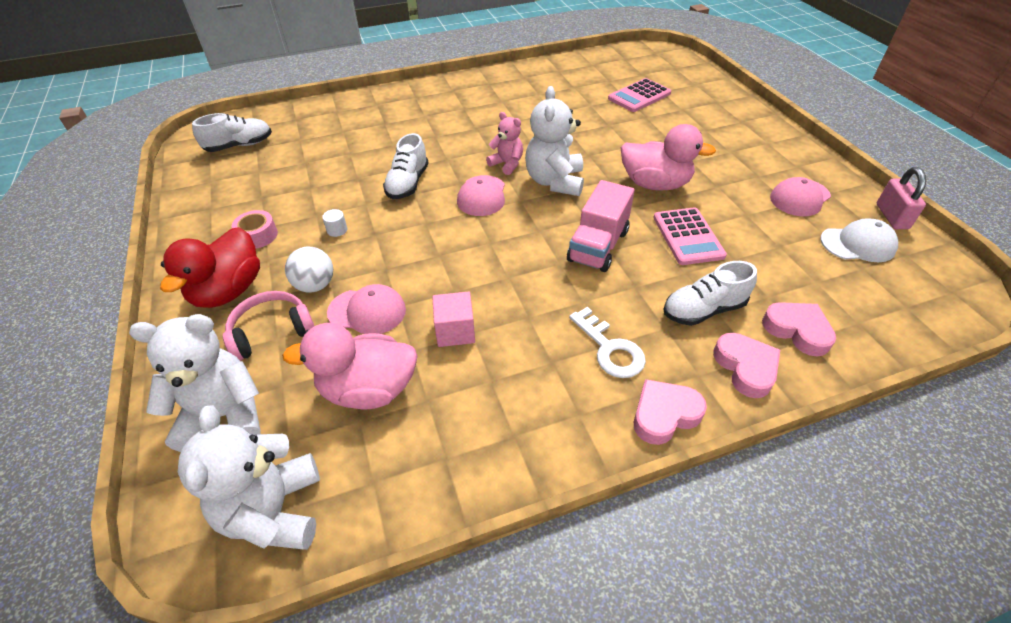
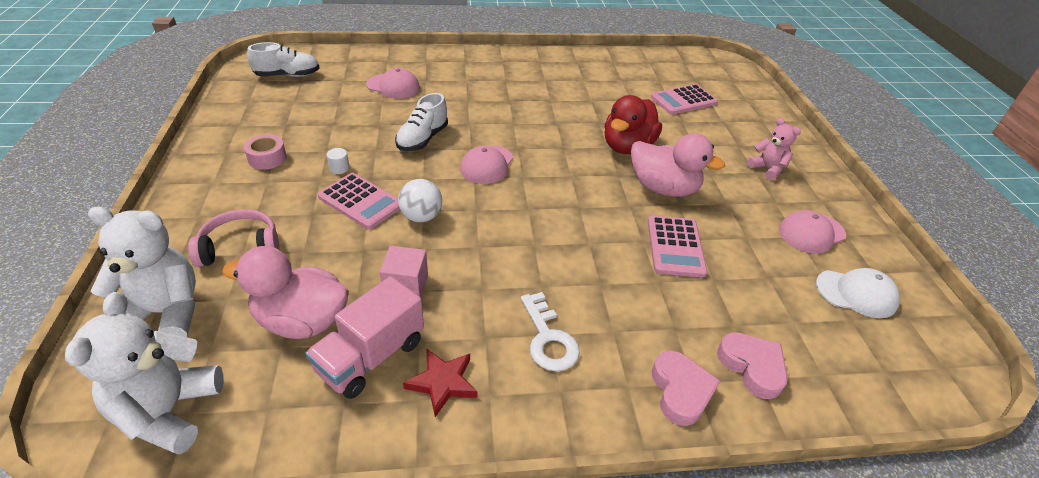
camera: 10 degrees right, 5 degrees down
red duck [160,227,260,308] -> red duck moved to [605,95,662,154]
white ball [285,247,333,293] -> white ball moved to [398,179,442,222]
pink cap [327,284,406,334] -> pink cap moved to [366,68,420,99]
pink teddy bear [486,112,523,175] -> pink teddy bear moved to [747,118,801,180]
white teddy bear [525,86,584,196] -> none
pink truck [567,180,635,272] -> pink truck moved to [305,276,424,399]
pink heart [634,379,707,445] -> none
white shoe [664,261,757,326] -> none
pink padlock [877,167,926,229] -> none
none -> pink calculator [318,173,400,229]
none -> red star [403,348,477,417]

